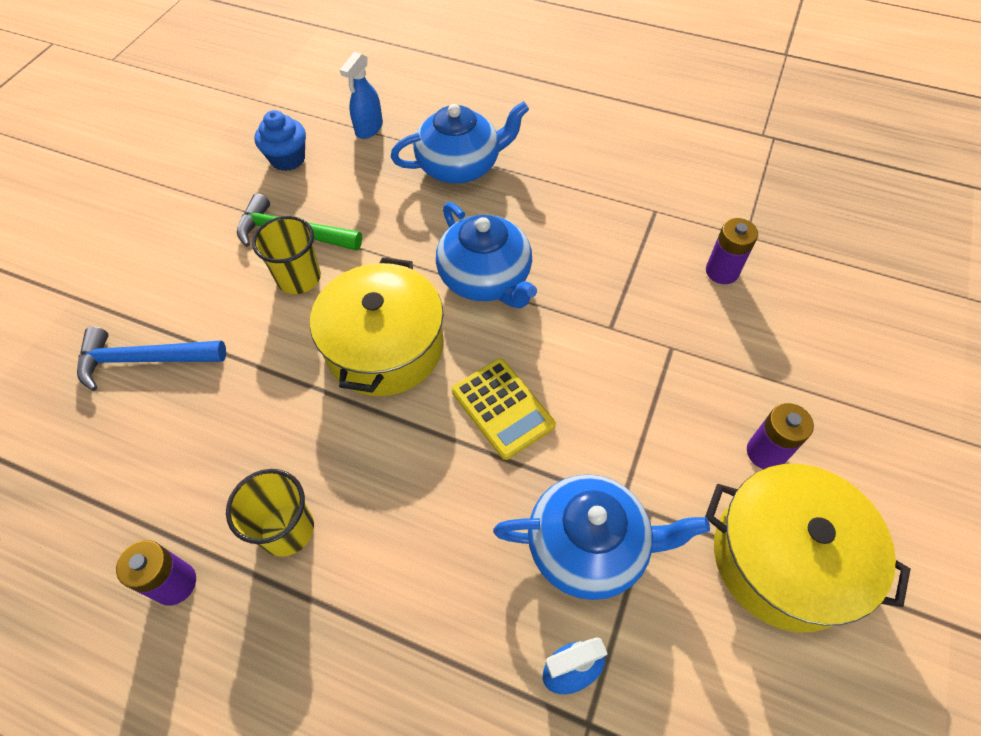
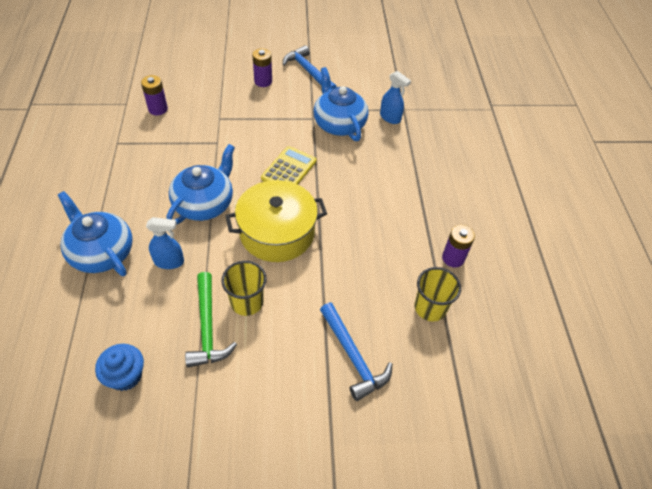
camera: 120 degrees left, 5 degrees down
yellow cup [226,469,314,557] -> yellow cup moved to [414,267,461,321]
blue spray bottle [340,52,383,139] -> blue spray bottle moved to [146,217,184,269]
yellow pot [705,464,911,632] -> blue hammer [283,45,337,89]

